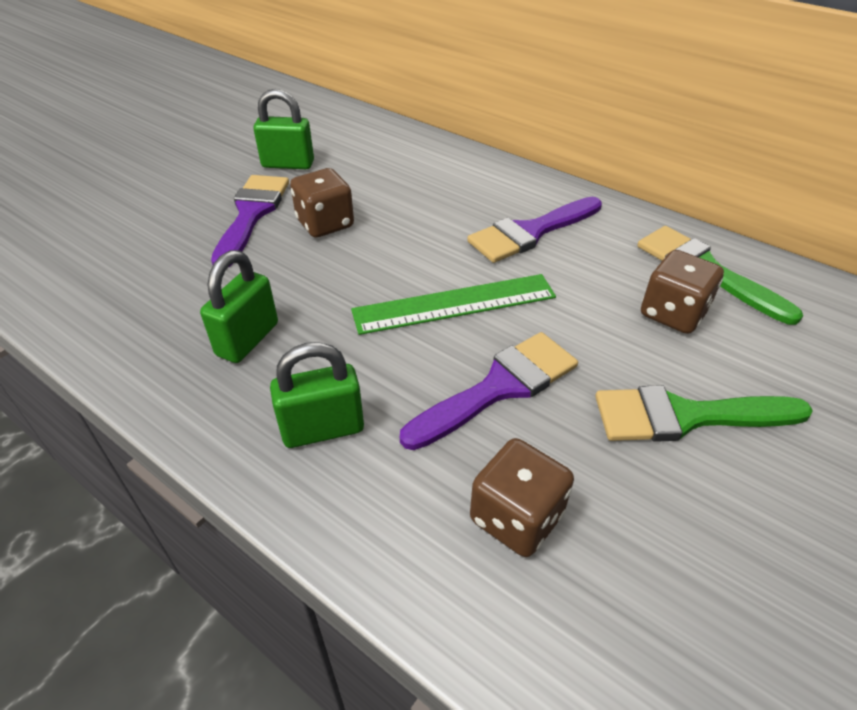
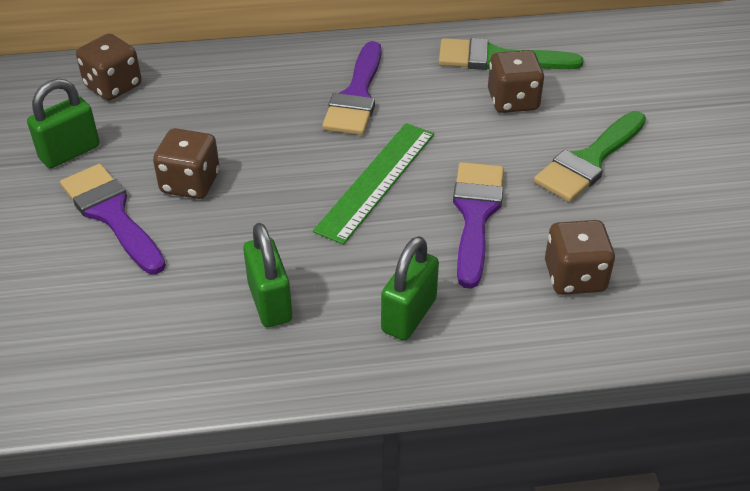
camera: 45 degrees left, 0 degrees up
none -> brown dice [76,33,142,101]

